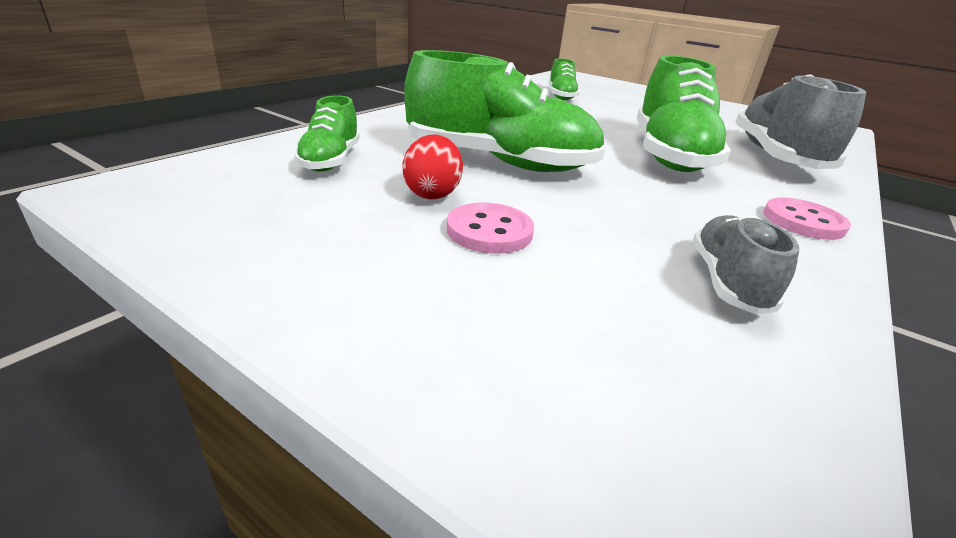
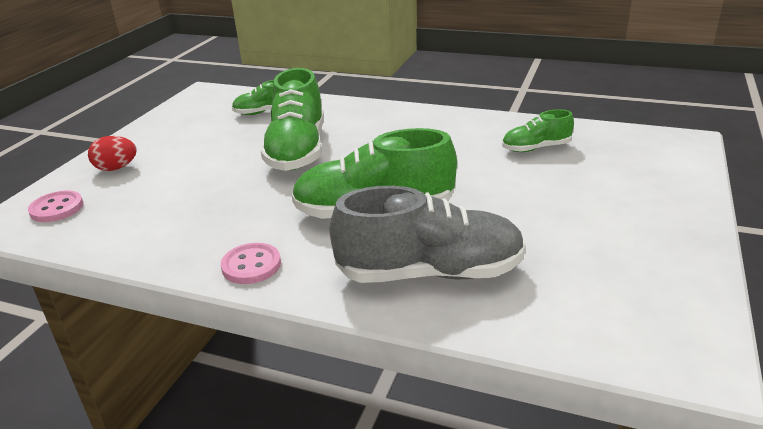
camera: 80 degrees right, 0 degrees up
red egg [403,134,463,199] -> red egg moved to [88,136,137,171]
pink button [447,202,534,254] -> pink button moved to [28,190,83,222]
grey shoe [693,215,799,315] -> none

